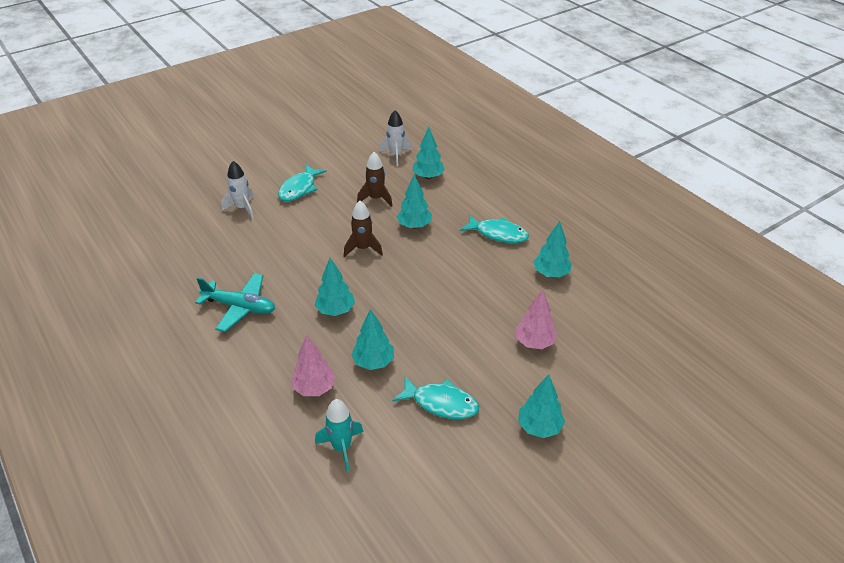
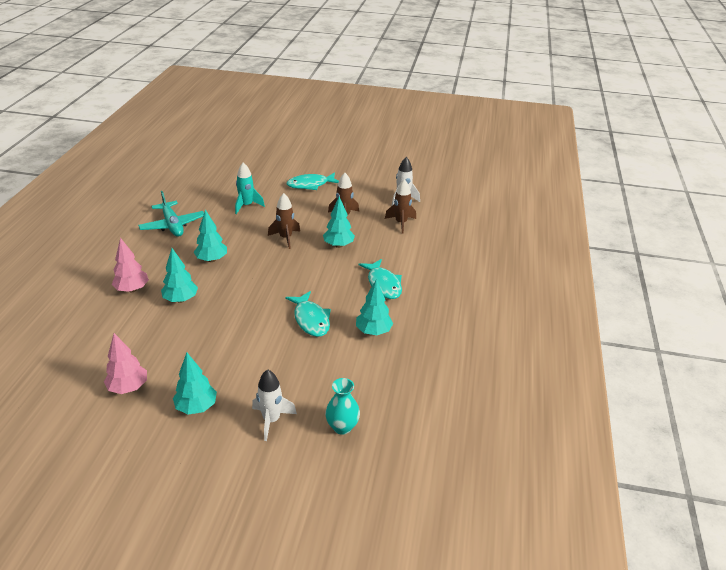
camera: 45 degrees right, 5 degrees down
white rocket [221,161,254,219] -> white rocket moved to [252,369,297,441]
turquoise rocket [315,399,364,472] -> turquoise rocket moved to [235,162,265,214]
turquoise fish [392,376,479,419] -> turquoise fish moved to [285,291,331,337]
turquoise tree [412,127,445,179] -> brown rocket [385,179,416,234]
pink tree [515,289,557,349] -> pink tree moved to [104,333,147,394]
none -> turquoise vase [325,378,360,435]

